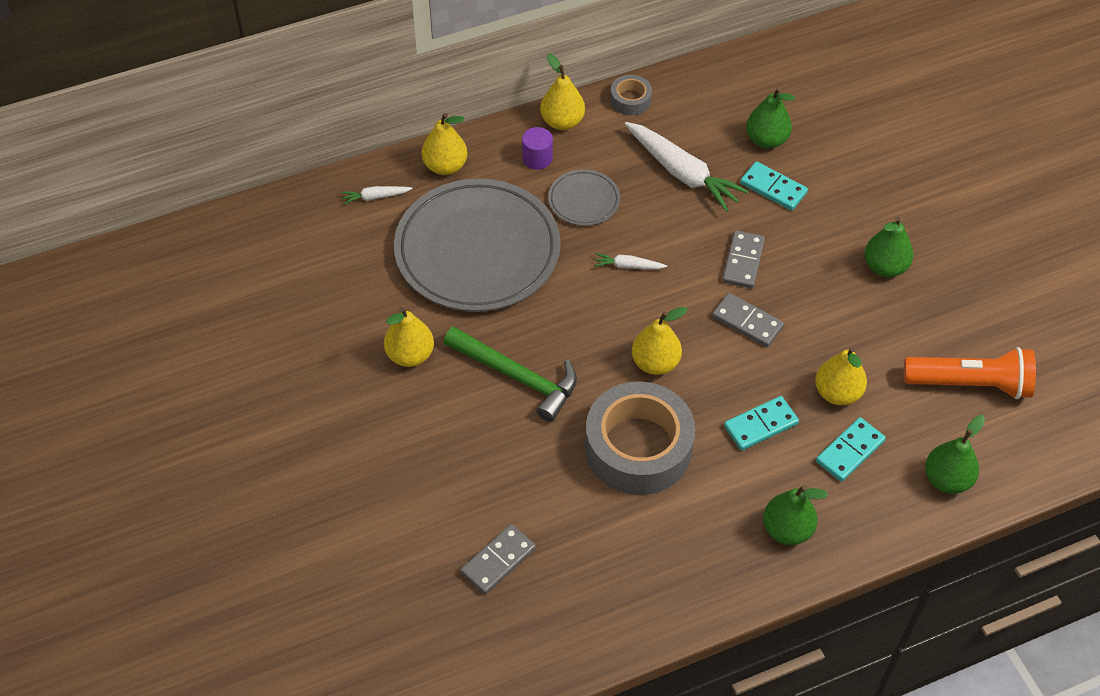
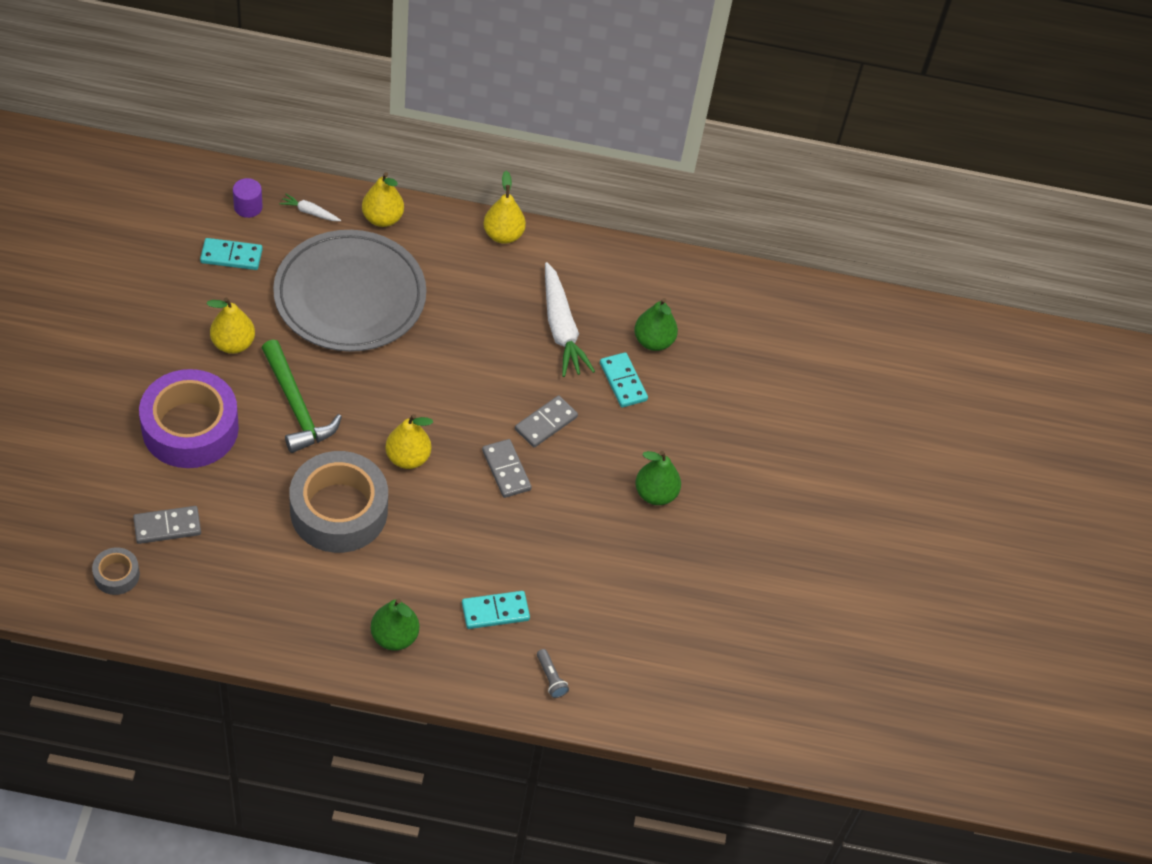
camera: 25 degrees right, 0 degrees up
purple cylinder [522,127,553,170] -> purple cylinder moved to [233,178,263,218]
grey plate [548,169,620,226] -> none
white carrot [594,253,667,269] -> none
grey tape [610,75,652,116] -> grey tape moved to [92,547,140,595]
turquoise domino [724,396,799,450] -> turquoise domino moved to [200,238,263,270]
yellow pear [815,347,867,405] -> none
orange flashlight [904,347,1036,399] -> none
green pear [925,415,985,494] -> grey flashlight [537,649,569,698]
none -> purple tape [139,369,239,468]

